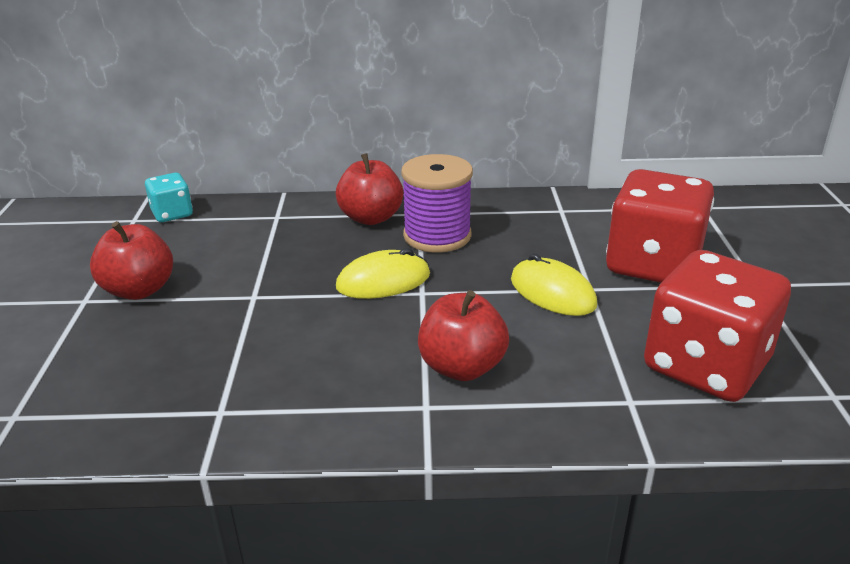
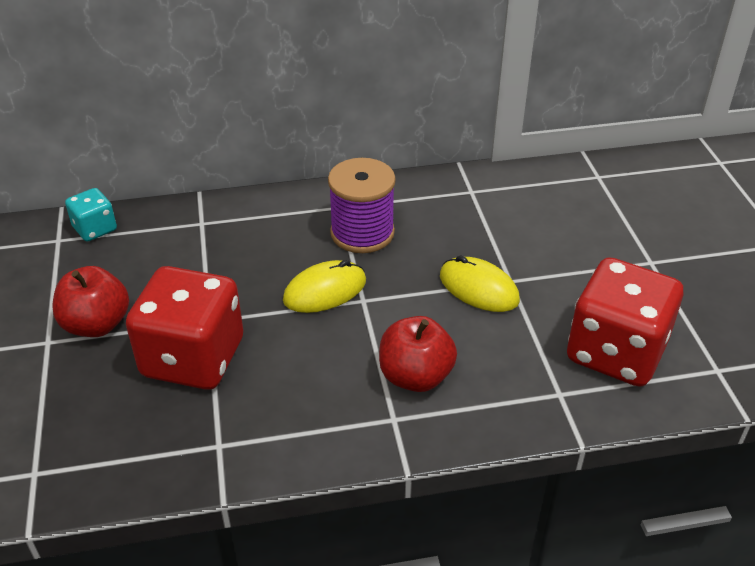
camera: 10 degrees left, 10 degrees up
red apple [336,153,403,225] -> none
red dice [606,169,714,283] -> red dice moved to [126,266,243,390]

